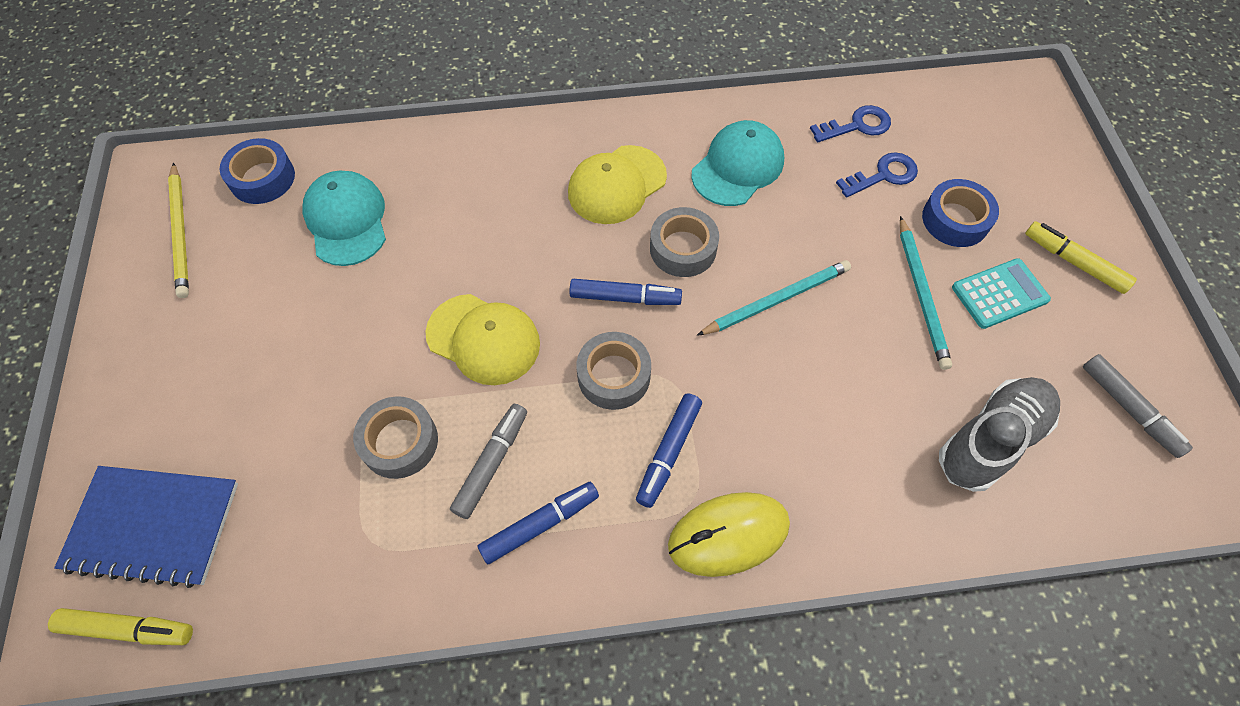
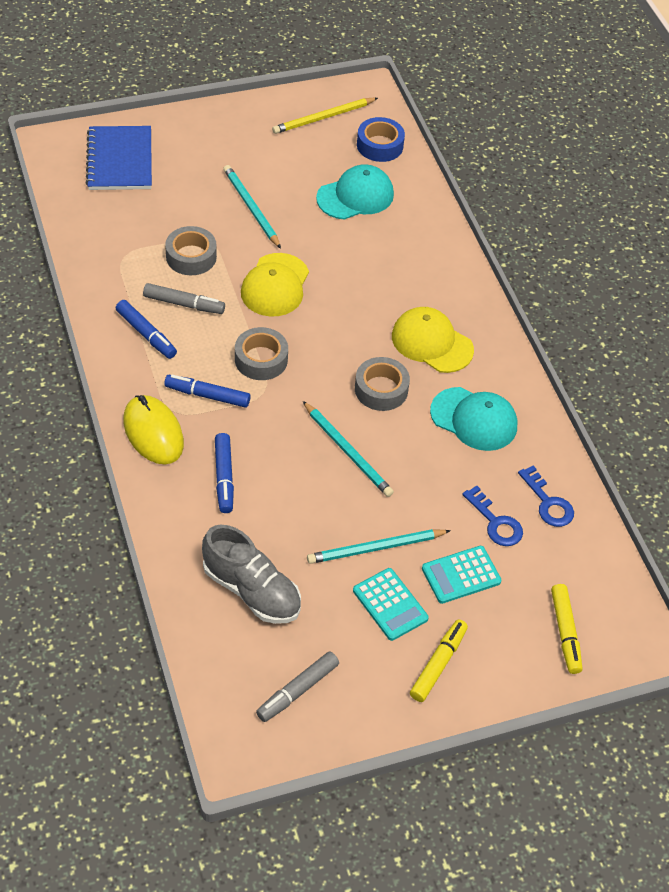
camera: 75 degrees right, 10 degrees down
yellow marker [48,608,193,645] -> yellow marker moved to [551,584,582,674]
blue marker [569,279,682,305] -> blue marker moved to [215,433,234,513]
blue tape [922,179,999,247] -> turquoise calculator [422,546,501,604]
none -> turquoise pencil [223,165,281,249]

